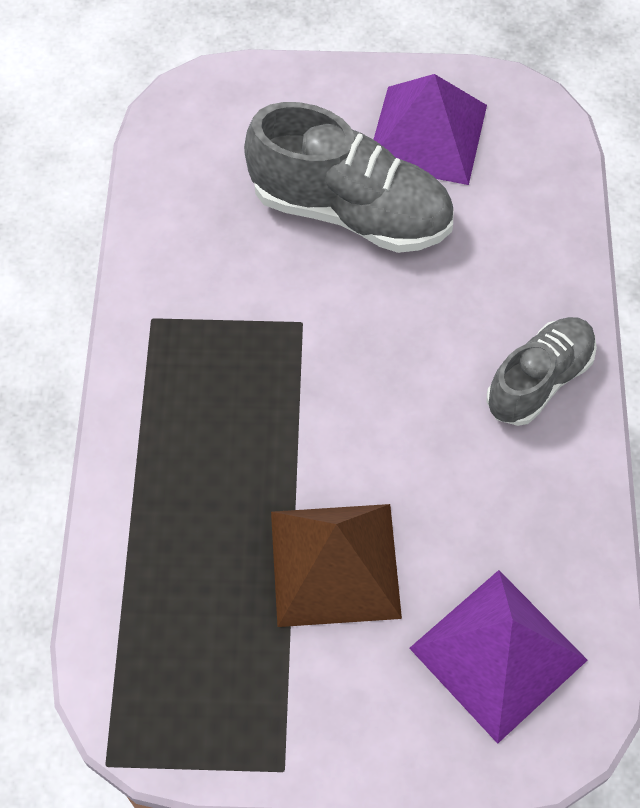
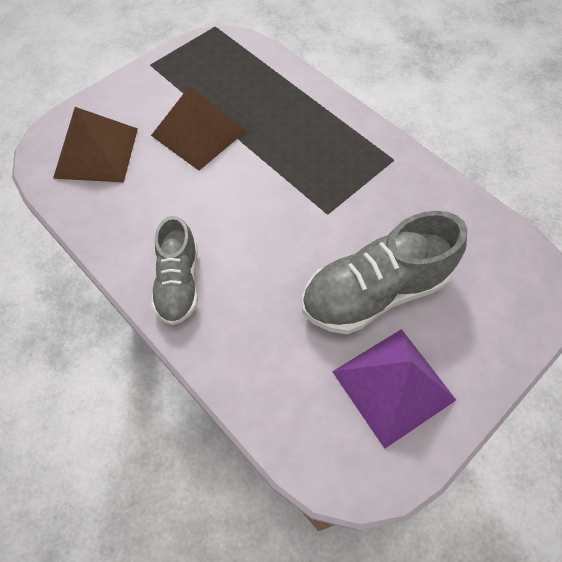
camera: 135 degrees right, 0 degrees up
purple pyramid [409,570,587,744] -> brown pyramid [53,107,138,183]

